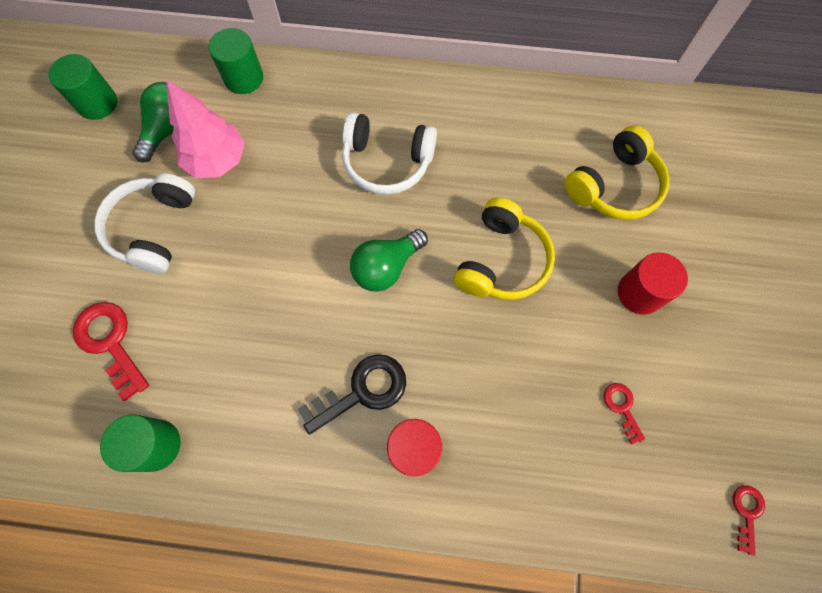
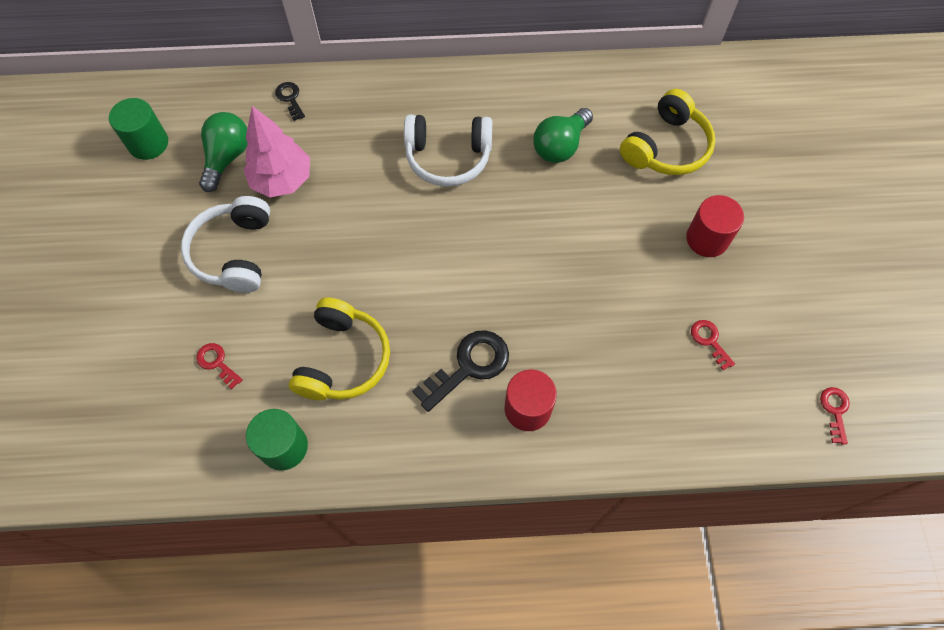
camera: 10 degrees left, 5 degrees down
red key [73,302,149,401] -> red key [196,343,243,389], size x0.54
green cylinder [209,28,263,94] -> black key [275,82,305,121]
green light bulb [350,229,428,292] -> green light bulb moved to [533,108,593,163]
yellow headphones [454,198,555,300] -> yellow headphones moved to [289,297,390,400]

